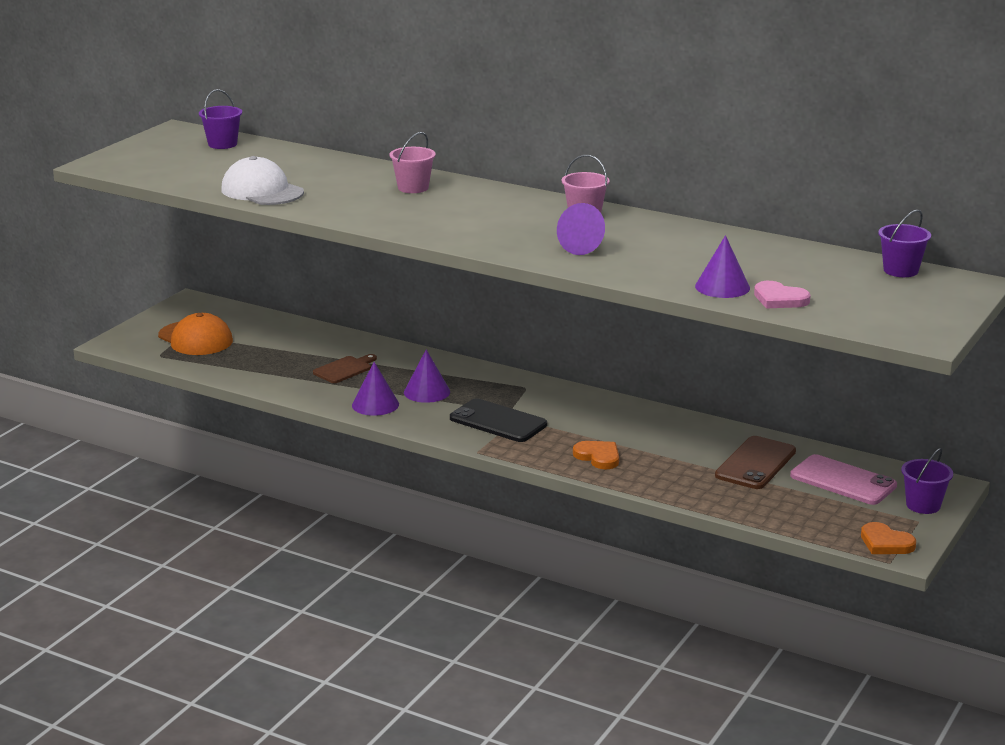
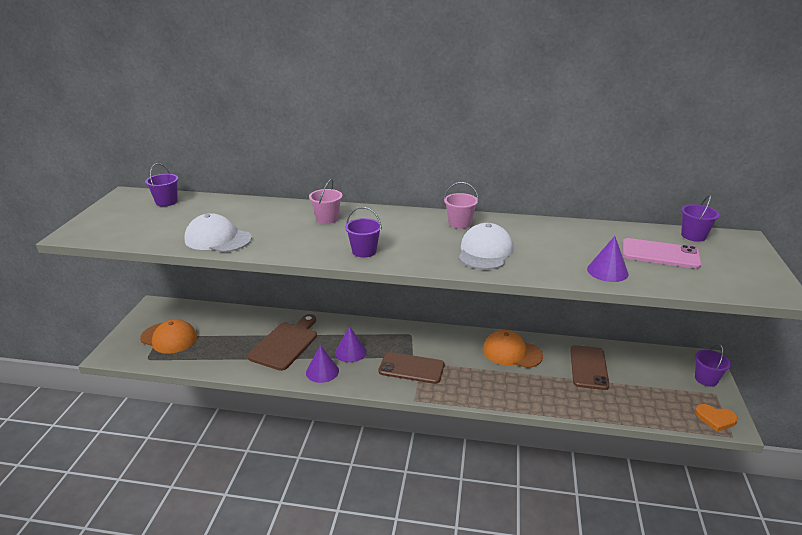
camera: 20 degrees left, 5 degrees up
brown cutting board [313,354,377,383] -> brown cutting board [248,314,317,371], size x1.83
black phone [450,398,547,442] -> brown phone [378,352,445,384]
purple cone [557,203,605,255] -> white cap [458,223,513,270]
orange heart [573,441,619,469] -> none
pink heart [754,281,811,309] -> none
pink phone [790,454,897,505] -> pink phone moved to [623,238,702,269]
none -> purple bucket [345,207,382,257]
none -> orange cap [483,330,543,368]

